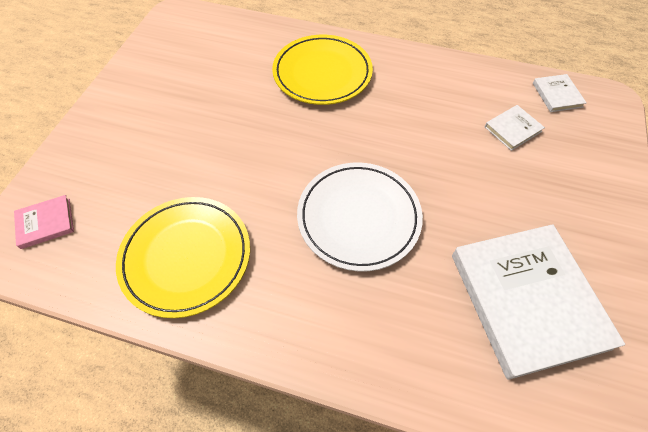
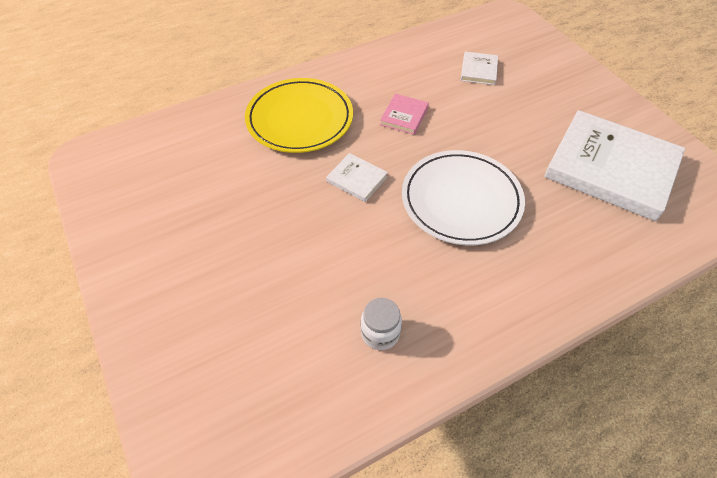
camera: 45 degrees left, 5 degrees down
pink book [14,195,74,249] -> pink book moved to [380,94,429,135]
yellow plate [116,197,250,318] -> white jar [361,298,402,350]
white book [533,74,586,112] -> white book moved to [326,153,388,202]

